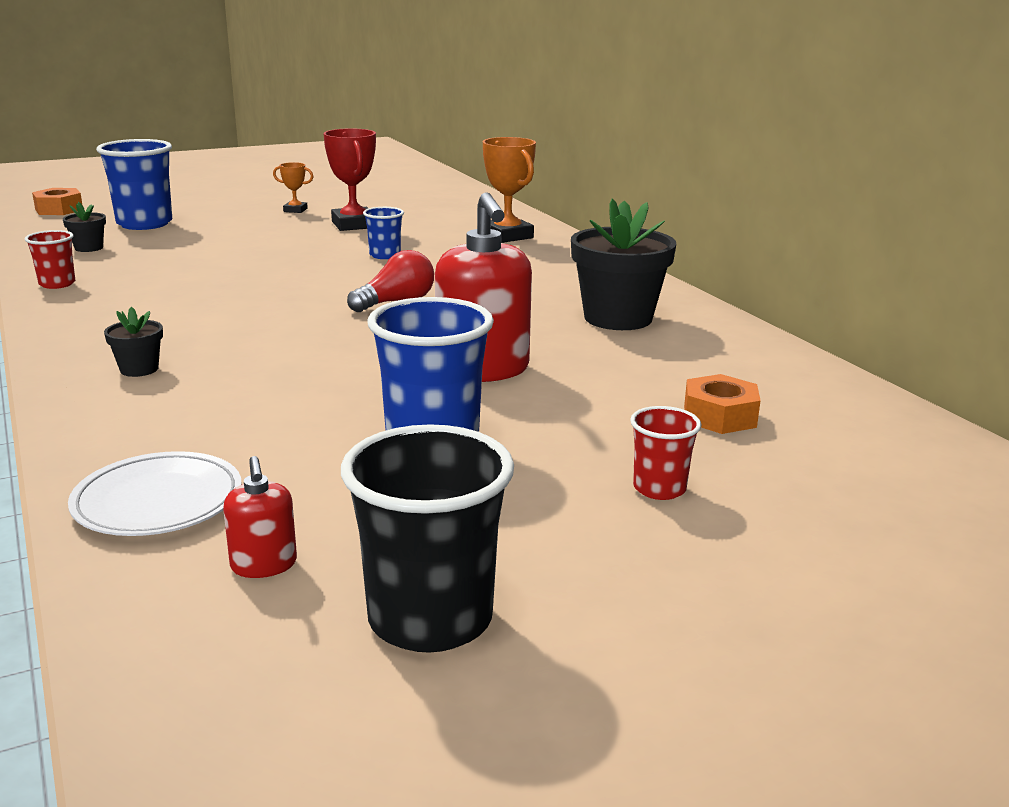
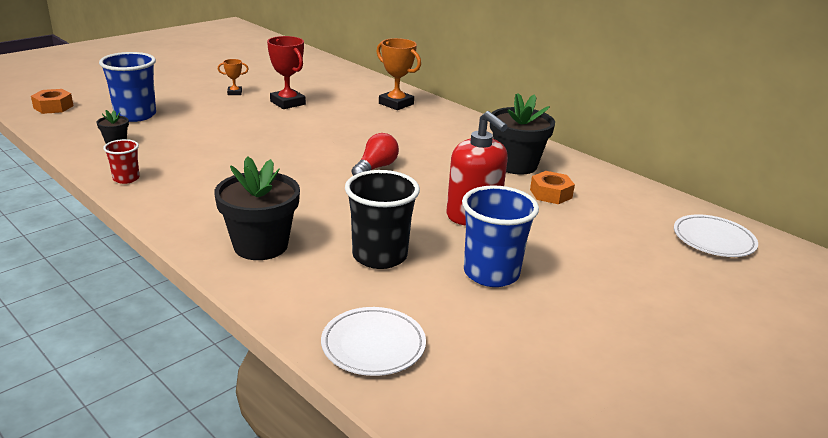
camera: 20 degrees left, 5 degrees up
black flower pot [104,307,163,377] -> black flower pot [214,156,300,260], size x2.15
red soap dispenser [223,456,297,578] -> none
black cup [341,424,514,653] -> black cup moved to [345,170,420,269]
blue cup [363,207,404,259] -> none
red cup [630,406,701,500] -> none
orange nut [684,374,761,434] -> orange nut moved to [530,171,575,204]
none -> white plate [674,214,758,257]

